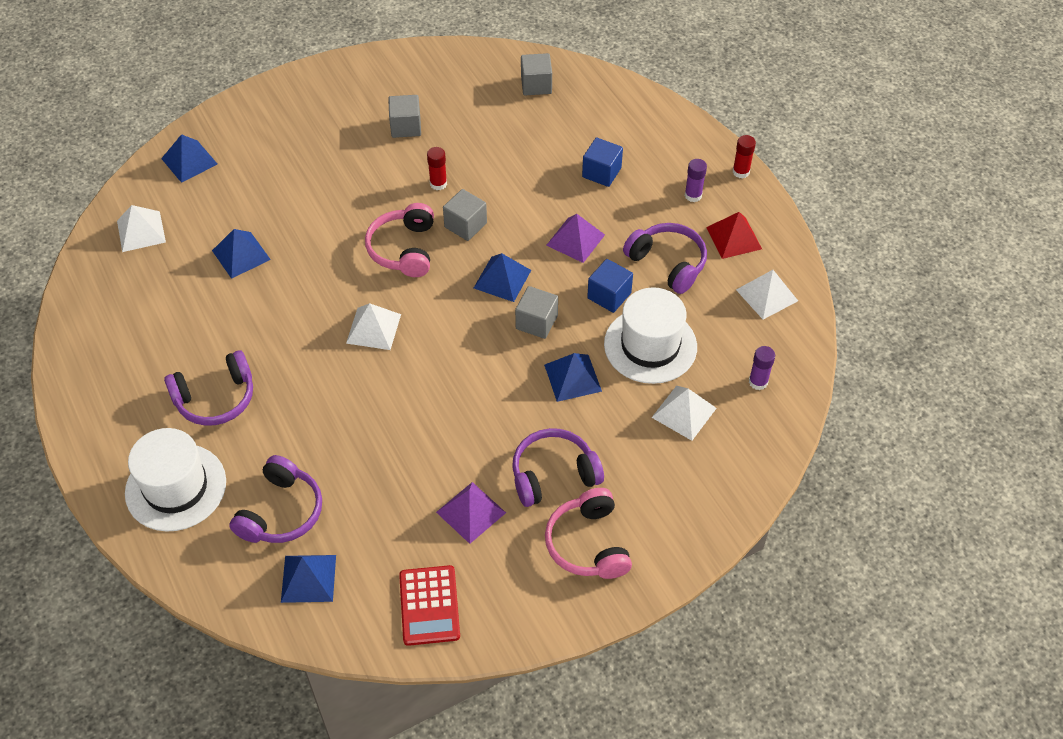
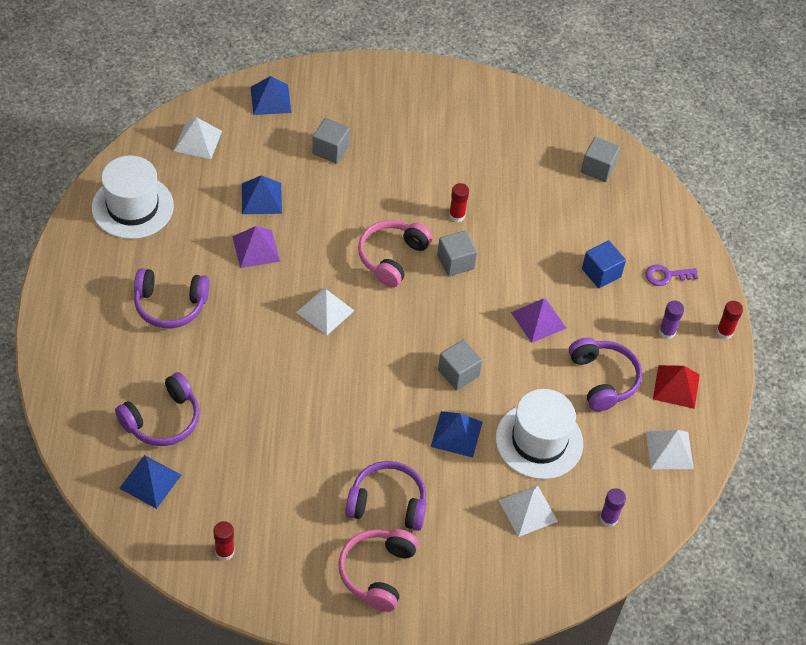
camera: 25 degrees right, 0 degrees up
white hat [125,428,226,532] -> white hat moved to [92,155,174,239]
grey cube [388,95,421,138] -> grey cube moved to [312,118,350,164]
red calculator [399,565,460,646] -> red glue stick [213,521,234,561]
purple pyramid [436,482,506,544] -> purple pyramid moved to [232,226,280,268]
blue pyramid [474,253,531,302] -> none
blue cube [587,259,633,313] -> none
none -> purple key [646,264,698,286]

